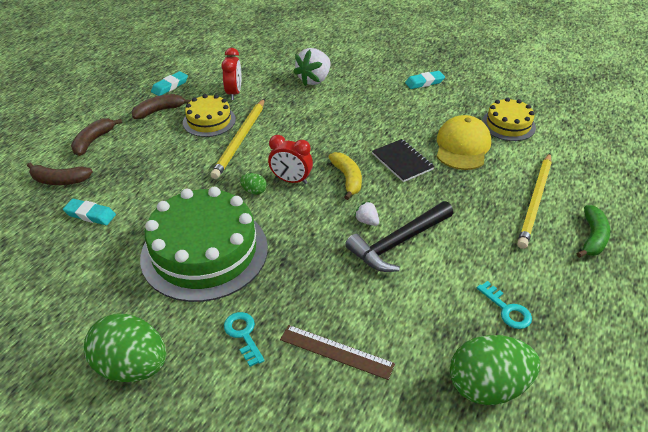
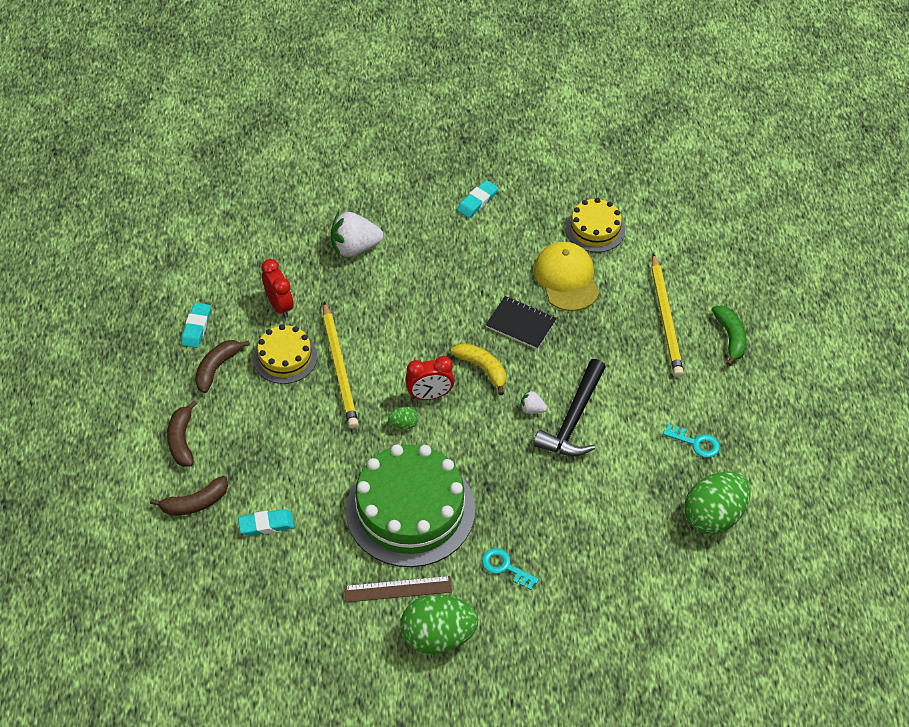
camera: 30 degrees left, 10 degrees up
brown ruler [280,325,395,380] -> brown ruler moved to [344,576,452,602]
white strawberry [293,48,330,86] -> white strawberry turned 75 degrees clockwise [331,211,383,257]

